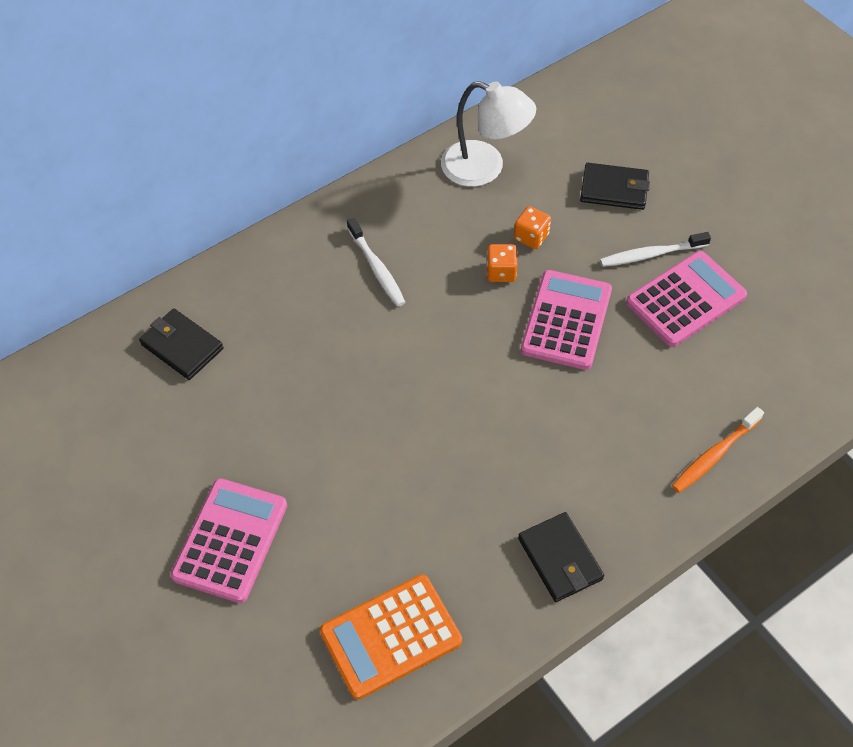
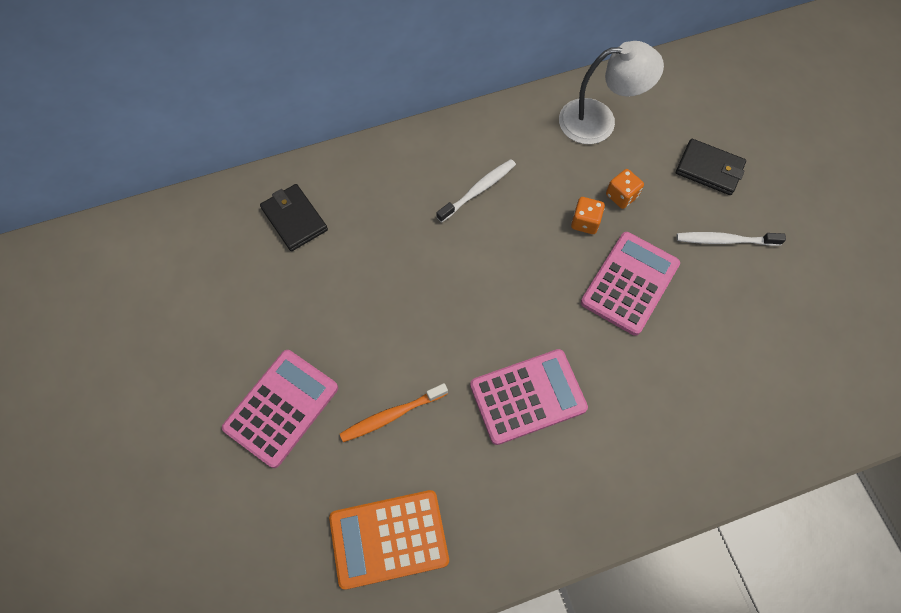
camera: 15 degrees right, 10 degrees up
white toothbrush [347,218,406,307] -> white toothbrush turned 120 degrees counterclockwise [437,159,516,223]
white lamp [441,81,536,187] -> white lamp turned 45 degrees counterclockwise [559,41,664,144]
black wallet [518,512,604,602] -> none
pink calculator [626,251,747,347] -> pink calculator moved to [470,349,588,445]
orange toothbrush [672,407,764,493] -> orange toothbrush moved to [340,383,448,442]

